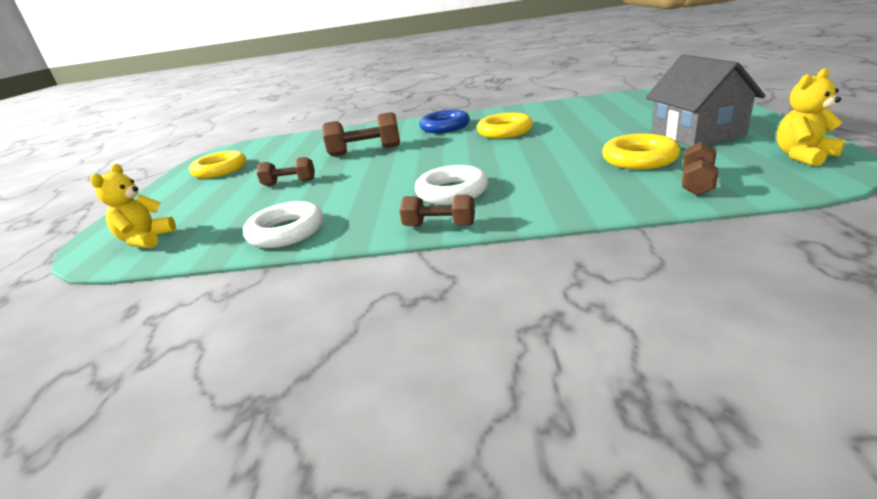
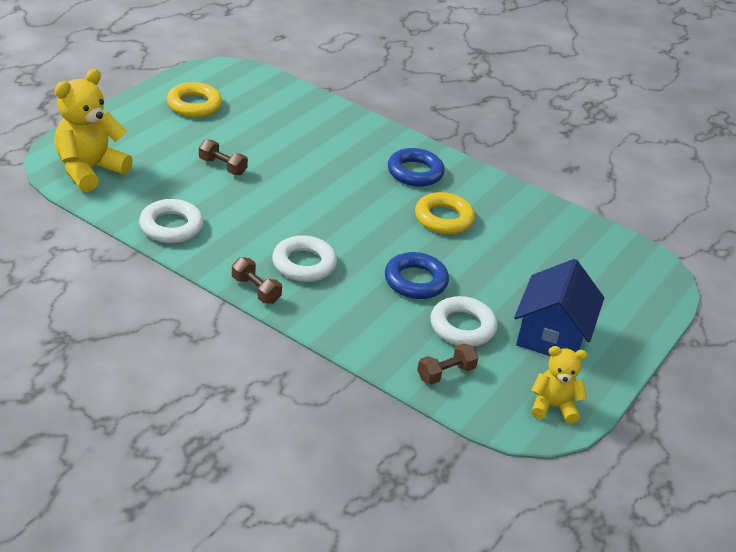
camera: 25 degrees right, 10 degrees up
yellow teddy bear [90,164,176,248] -> yellow teddy bear [55,69,133,192], size x1.69
brown dumbbell [322,112,400,157] -> none
yellow ring [602,133,681,169] -> white ring [430,296,498,346]
grey house [646,55,766,147] -> blue house [514,259,604,356]
none -> blue ring [385,252,449,299]

